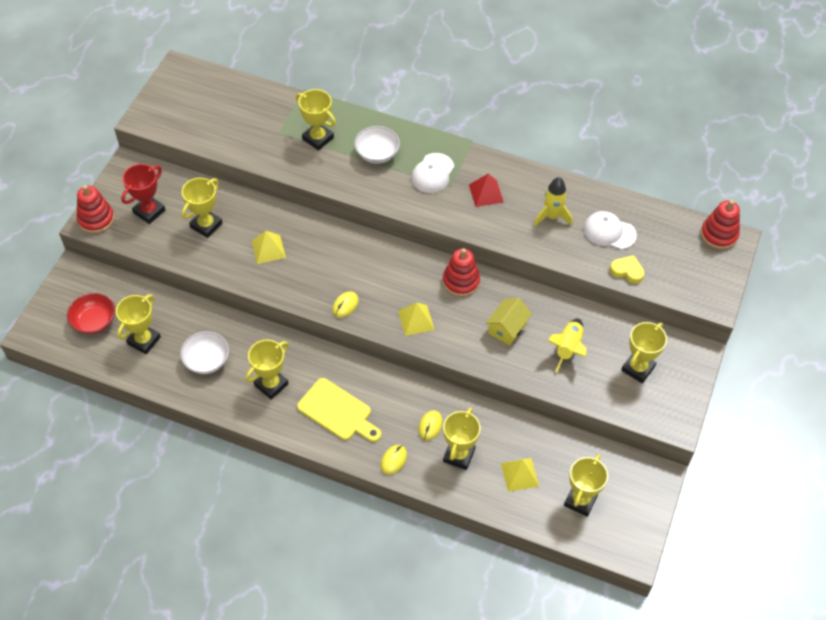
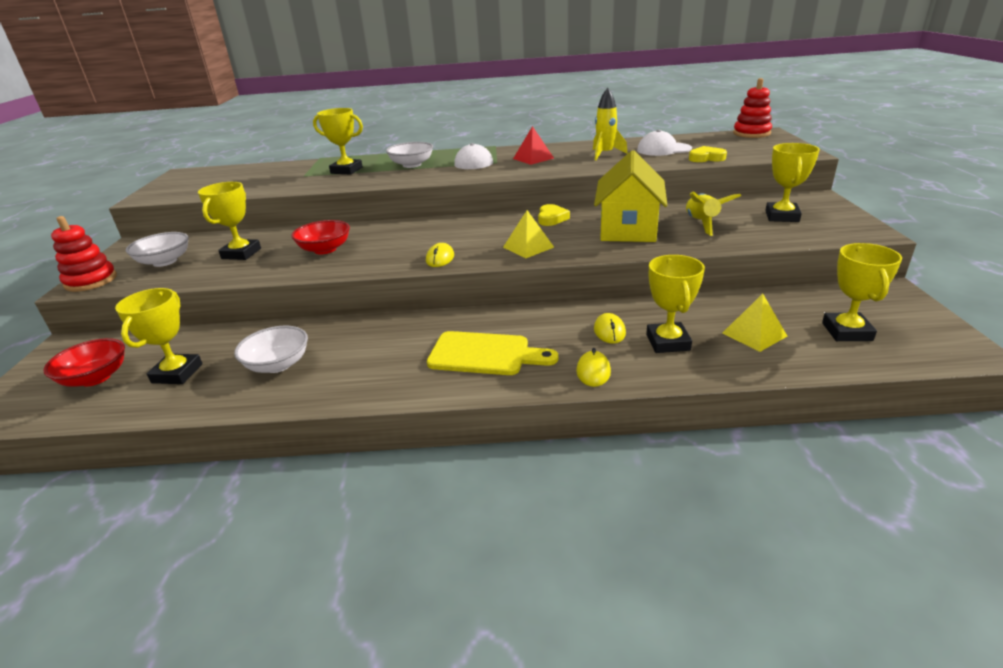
camera: 20 degrees left, 25 degrees down
red trophy [121,164,165,224] -> white bowl [126,232,189,267]
yellow trophy [246,340,289,399] -> none
yellow pyramid [252,231,286,264] -> red bowl [291,220,350,254]
red stacking toy [443,248,480,297] -> yellow heart [538,204,570,226]
yellow house [486,298,532,346] -> yellow house [594,150,667,242], size x1.76

